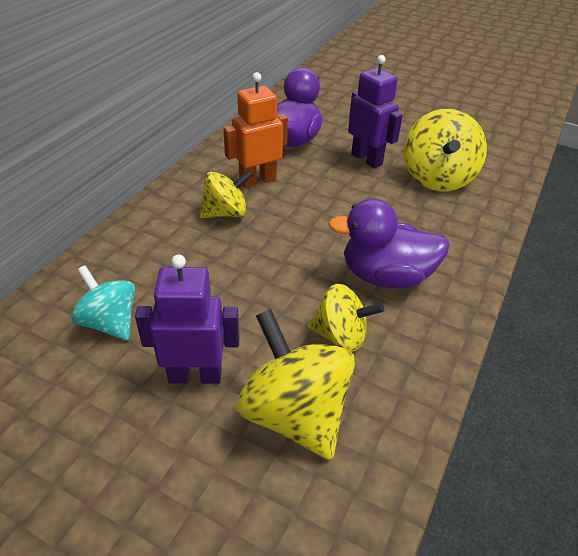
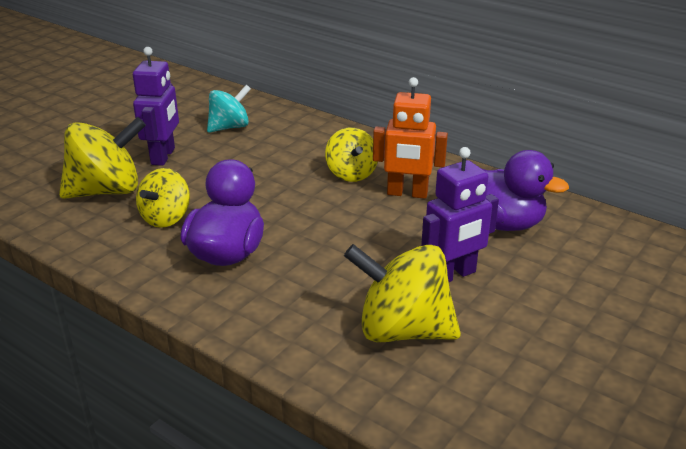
camera: 100 degrees right, 10 degrees down
orange robot [223,72,288,188] -> orange robot turned 120 degrees clockwise [373,77,448,199]

